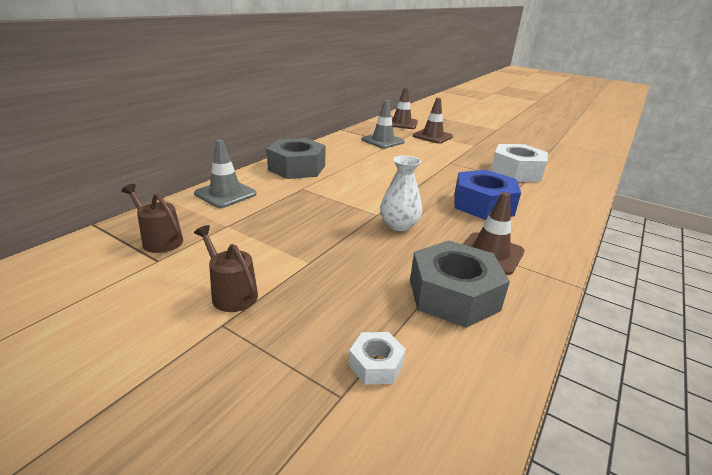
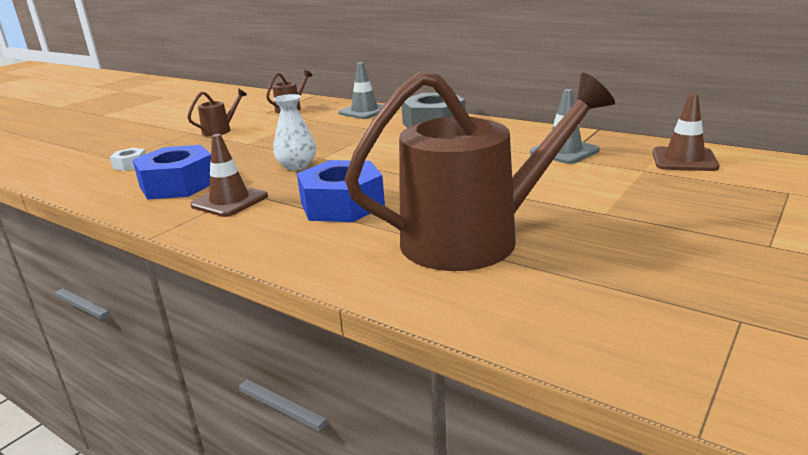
camera: 95 degrees right, 5 degrees down
grey nut [410,240,510,328] -> blue nut [133,145,211,200]
brown traffic cone [413,98,453,144] -> none
white nut [491,144,548,182] -> brown watering can [345,72,615,271]

